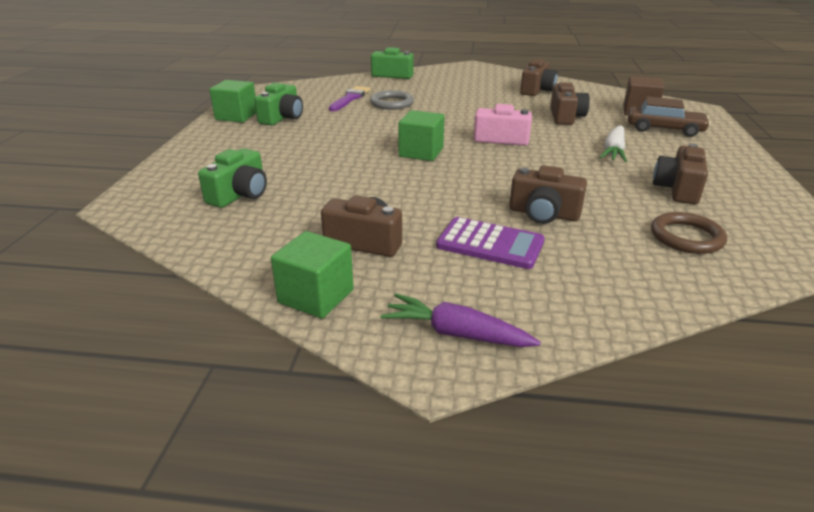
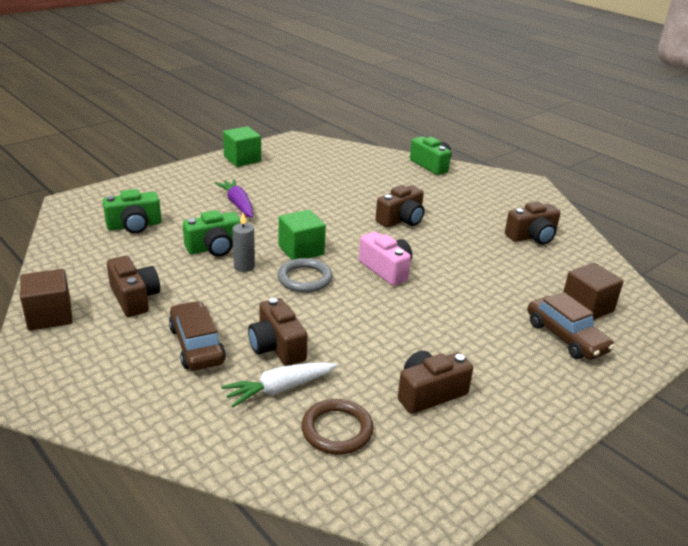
camera: 40 degrees right, 0 degrees up
green camera [254,83,303,126] -> green camera moved to [183,210,241,257]
green cube [271,231,354,318] -> brown cube [20,269,73,331]
purple brush [329,86,370,111] -> none
grey ring [370,90,414,110] -> grey ring moved to [277,258,332,293]
purple carrot [381,294,541,347] -> purple carrot moved to [215,179,253,218]
purple calculator [436,217,545,269] -> brown car [169,301,226,370]
brown camera [550,82,590,125] -> brown camera moved to [376,185,424,228]
white carrot [599,125,627,162] -> white carrot moved to [221,362,337,407]
none -> grey candle [232,213,255,272]

